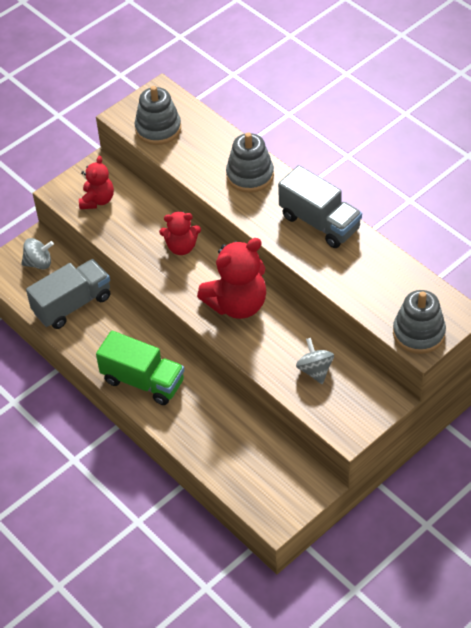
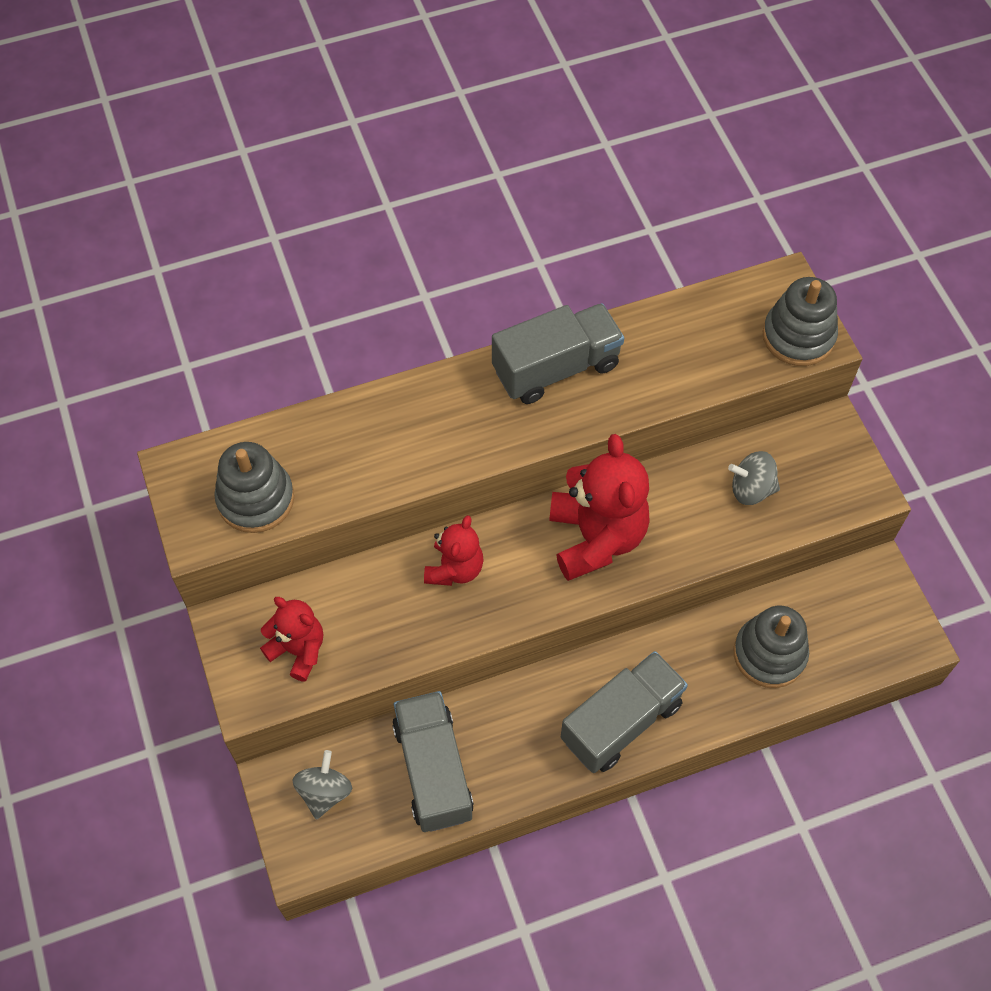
camera: 70 degrees left, 10 degrees up
green truck [96,331,185,405] -> grey truck [561,651,688,773]
grey stacking toy [226,133,274,193] -> grey stacking toy moved to [734,606,809,688]

